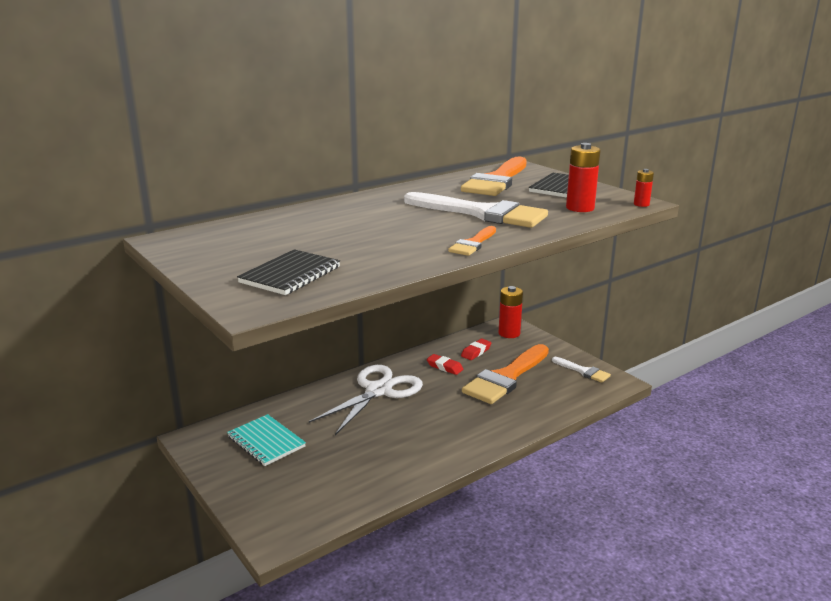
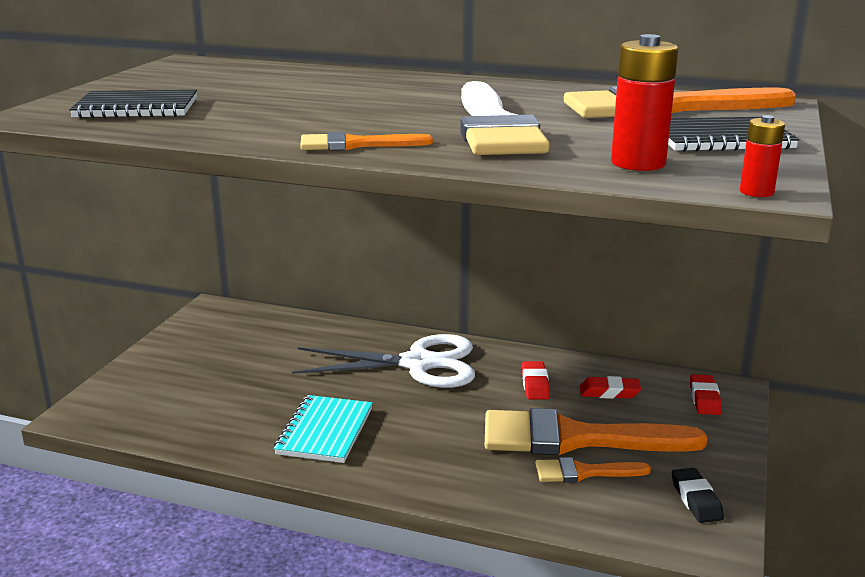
camera: 55 degrees right, 0 degrees up
turquoise notebook [227,414,306,466] -> turquoise notebook moved to [274,395,373,463]
red battery [499,286,523,338] -> red eraser [690,374,722,415]
white brush [552,357,611,383] -> black eraser [672,468,724,523]
none -> orange brush [535,457,651,483]

